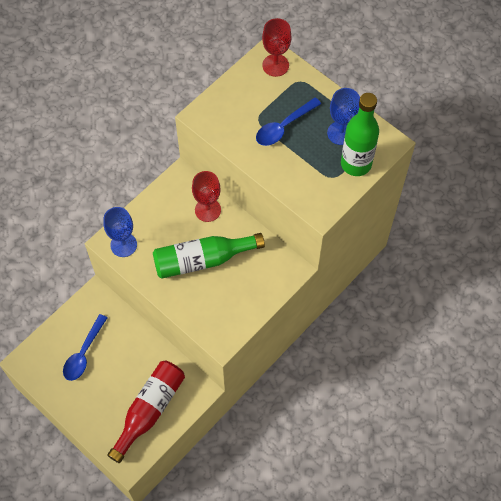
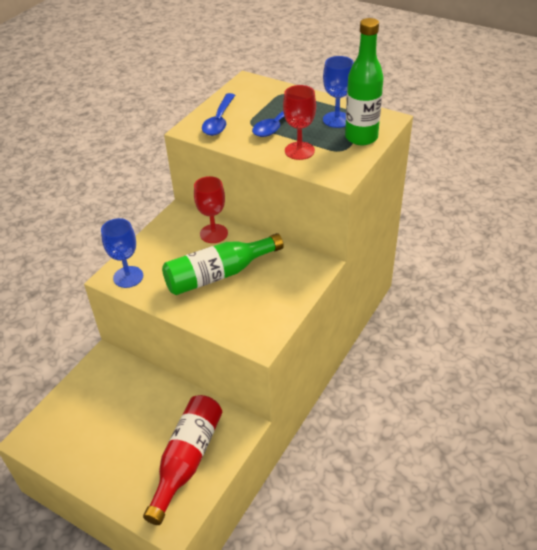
camera: 10 degrees left, 20 degrees down
blue spoon [63,314,107,381] -> blue spoon moved to [202,93,235,136]
red goblet [262,18,292,77] -> red goblet moved to [283,85,316,160]

